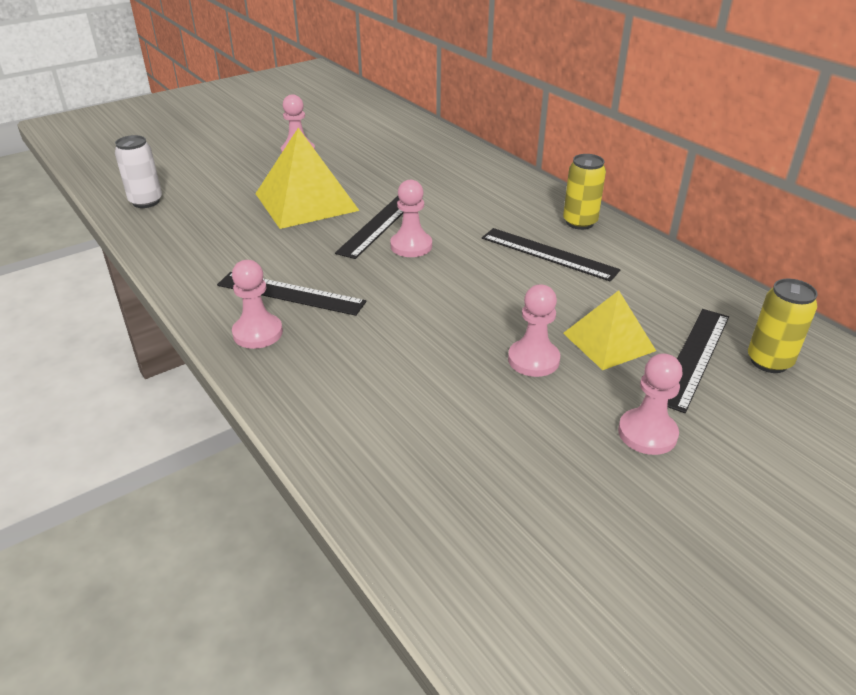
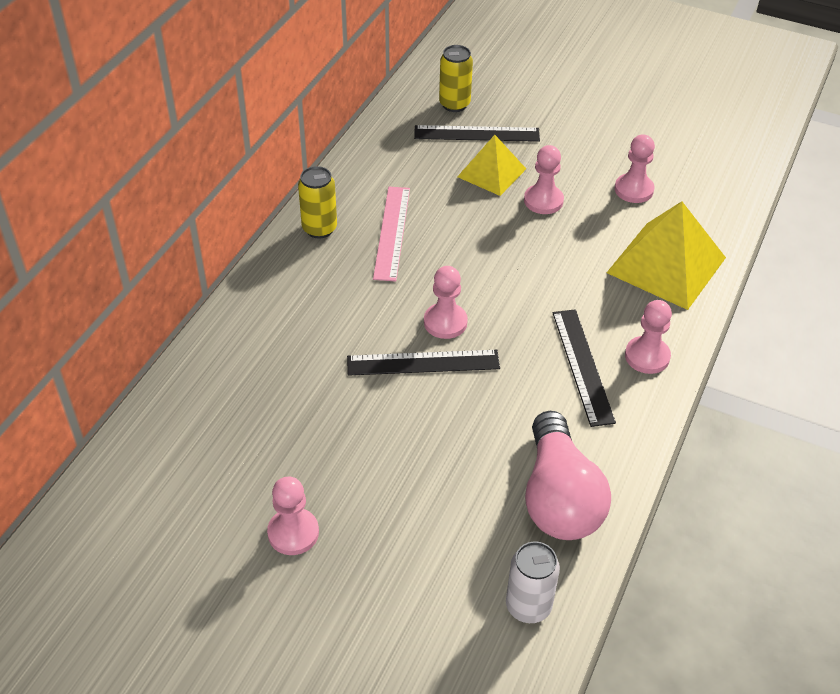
camera: 120 degrees left, 10 degrees up
yellow pyramid [255,128,360,229] -> yellow pyramid moved to [607,201,726,310]
black ruler [482,228,621,281] -> pink ruler [373,187,410,282]
pink pawn [618,353,683,455] -> pink pawn moved to [615,134,655,203]
none -> pink light bulb [525,411,611,540]

